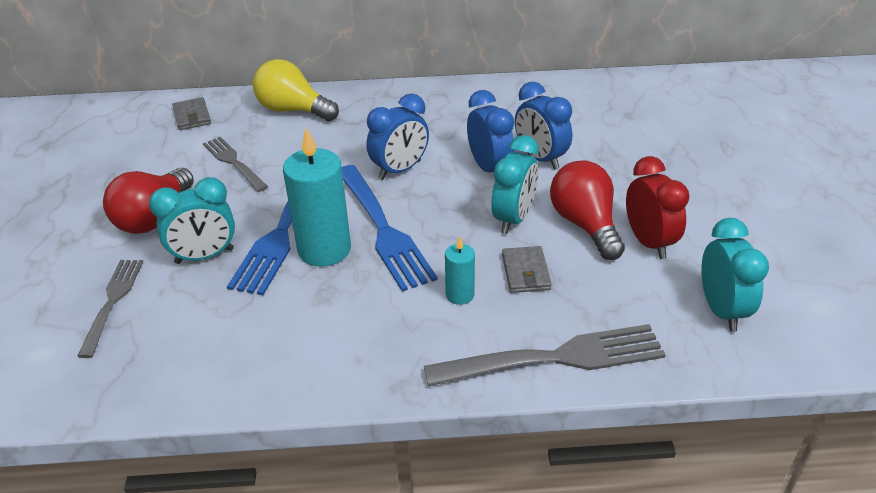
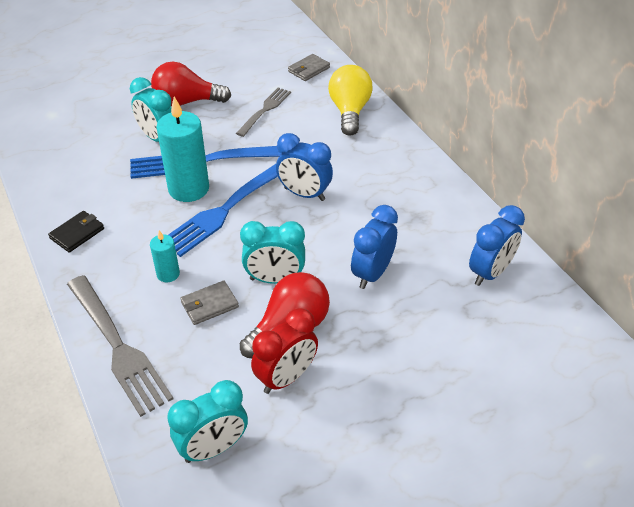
camera: 65 degrees right, 5 degrees up
grey fork [77,260,143,358] -> none
blue clock [467,90,515,173] -> blue clock moved to [469,205,525,286]
none -> black wallet [48,211,104,253]

